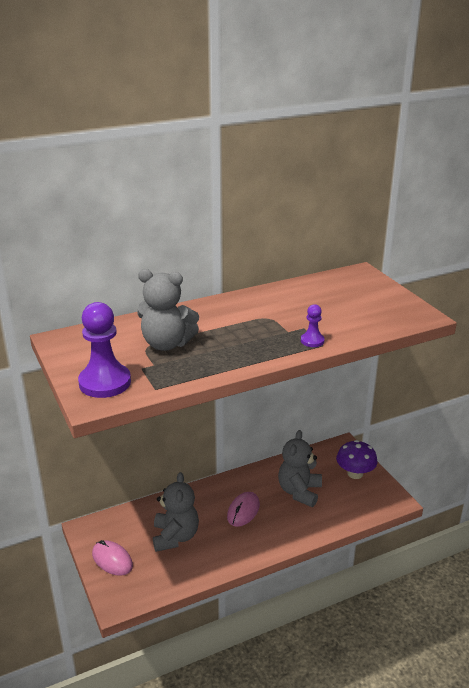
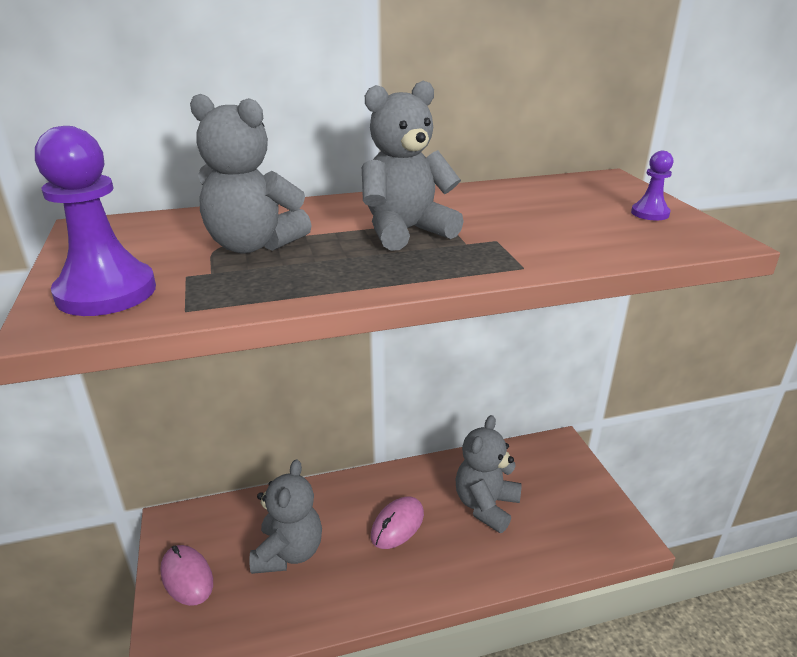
camera: 10 degrees right, 0 degrees up
purple pawn [301,304,325,347] -> purple pawn moved to [631,151,674,220]
purple mushroom [336,440,377,479] -> none
none -> grey teddy bear [362,81,464,251]

